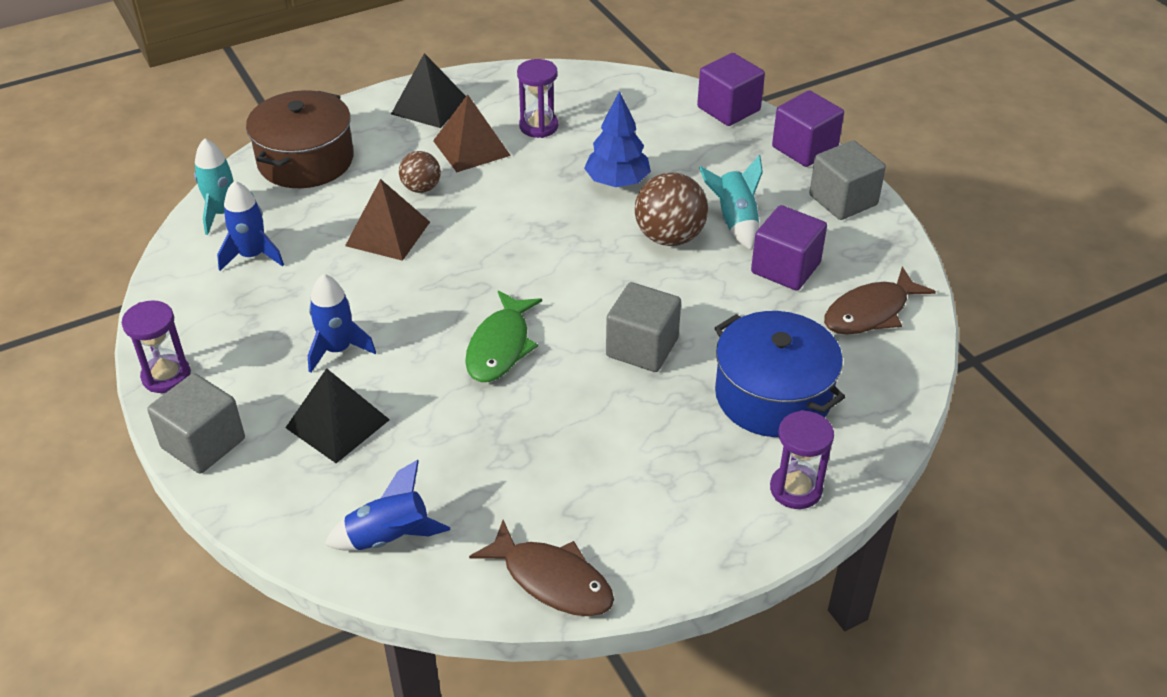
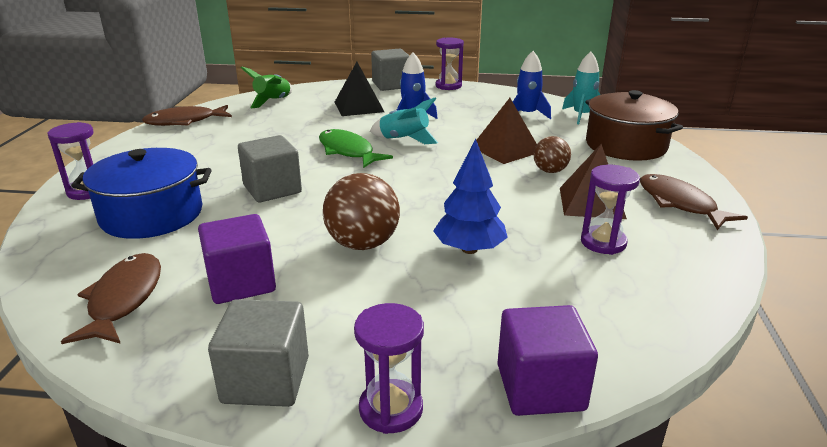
camera: 125 degrees right, 15 degrees down
blue rocket [324,460,450,551] -> green rocket [241,66,292,108]
black pyramid [391,53,466,128] -> brown fish [640,174,748,230]
turquoise rocket [699,155,763,250] -> turquoise rocket moved to [370,97,438,144]
purple cube [772,90,844,167] -> purple hourglass [354,303,424,434]

